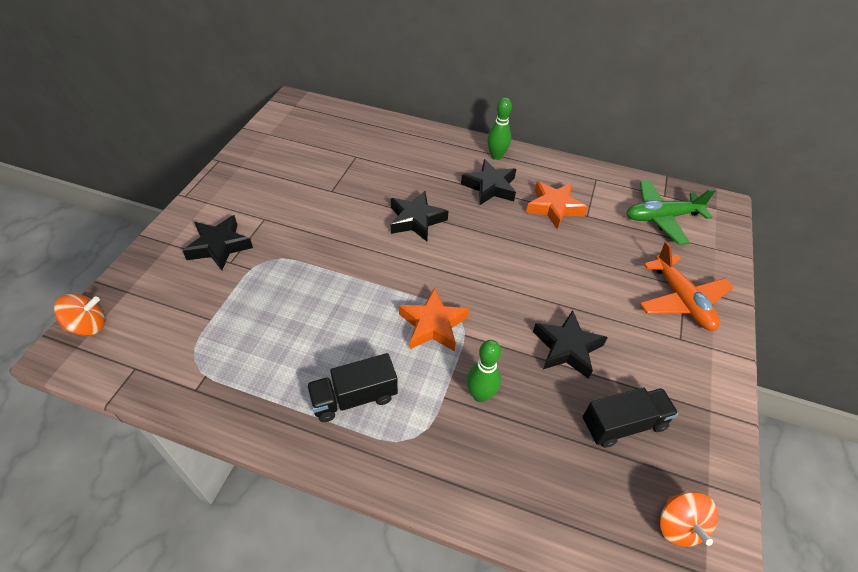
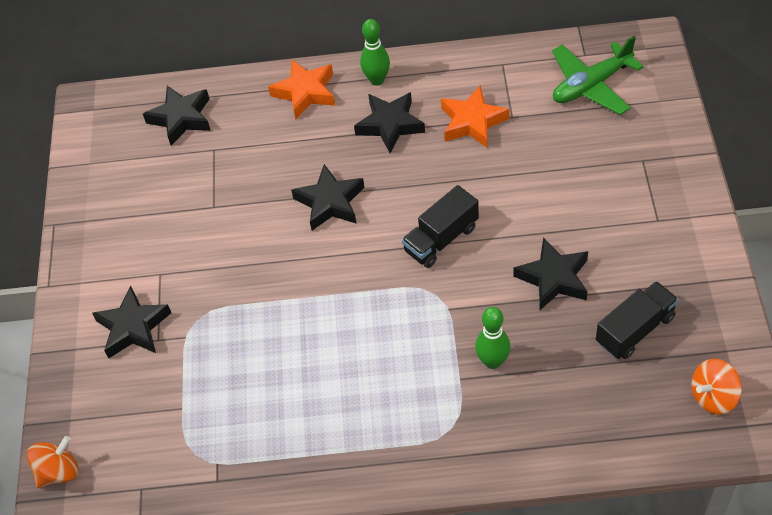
camera: 15 degrees left, 5 degrees up
black truck [307,353,398,422] -> black truck moved to [402,185,479,268]
orange star [399,288,469,351] -> orange star moved to [268,59,335,119]
orange plane [639,242,734,331] -> none
orange spinning top [660,492,718,547] -> orange spinning top turned 90 degrees clockwise [692,359,742,415]
none -> black star [143,85,211,146]

